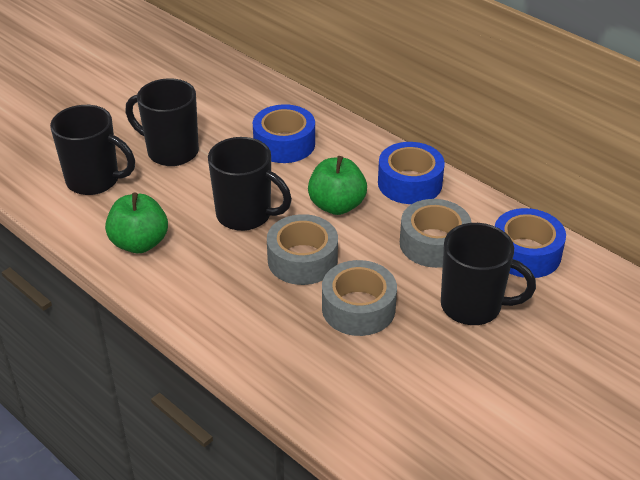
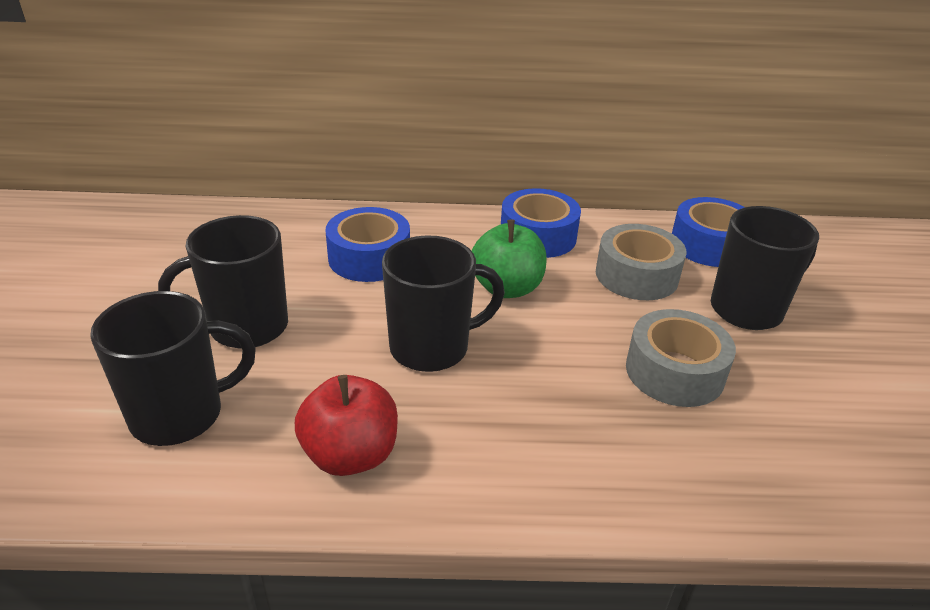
camera: 45 degrees left, 5 degrees down
green apple [105,193,168,253] -> red apple [295,375,398,476]
grey tape [267,214,338,285] -> none

